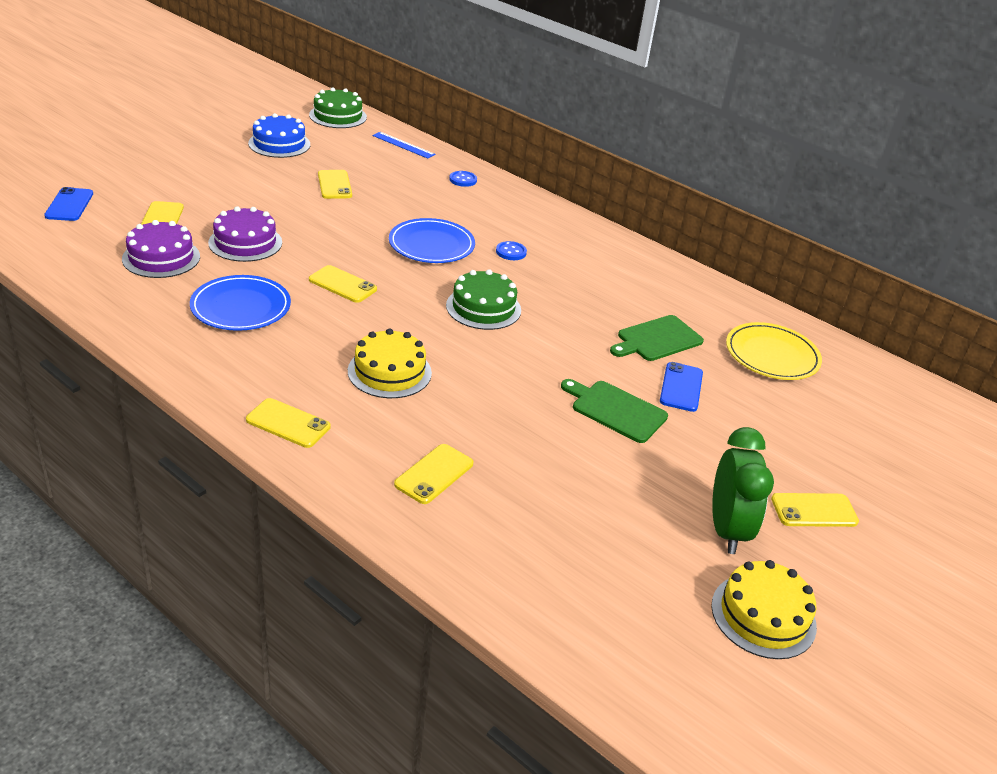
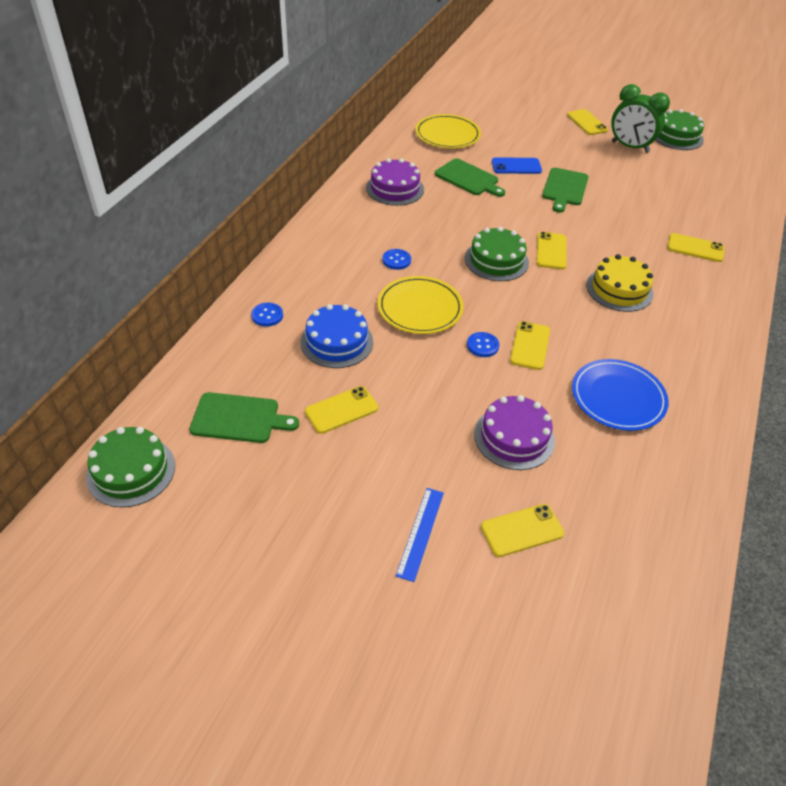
camera: 105 degrees left, 10 degrees up
blue phone [44,187,93,221] -> none
purple cake [122,220,200,278] -> purple cake moved to [366,158,424,206]
yellow phone [246,398,330,448] -> yellow phone moved to [536,232,566,269]
blue cake [248,113,310,158] -> blue cake moved to [300,304,373,368]
blue ruler [372,132,436,159] -> blue ruler moved to [396,488,444,582]
blue plate [389,218,475,263] -> yellow plate [377,276,464,334]
yellow cake [711,560,817,659] -> green cake [655,109,704,150]
green clock [712,427,774,554] -> green clock turned 135 degrees counterclockwise [611,84,670,153]
none -> green cutting board [189,392,299,443]
none -> blue button [467,332,499,357]

